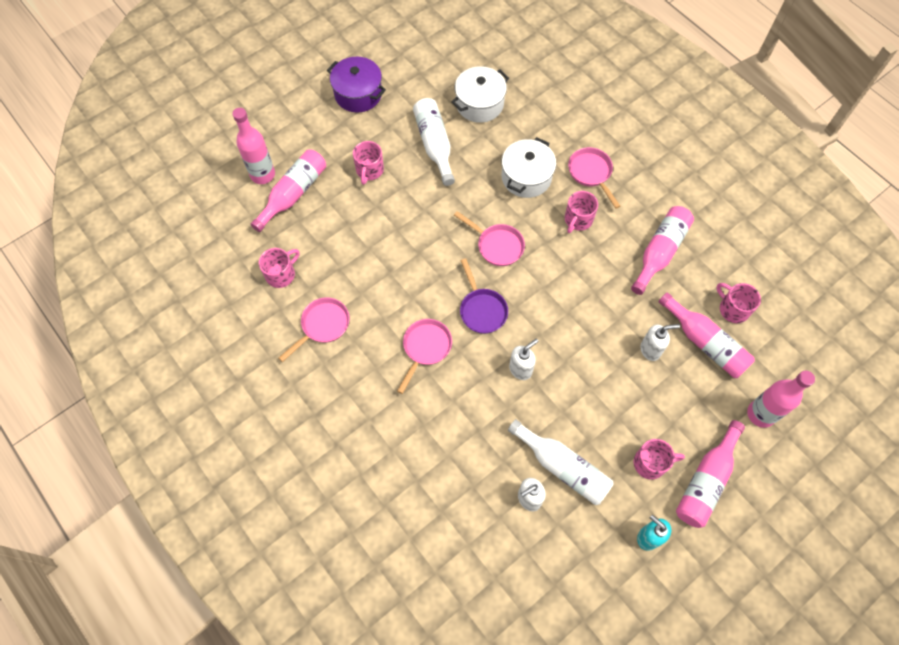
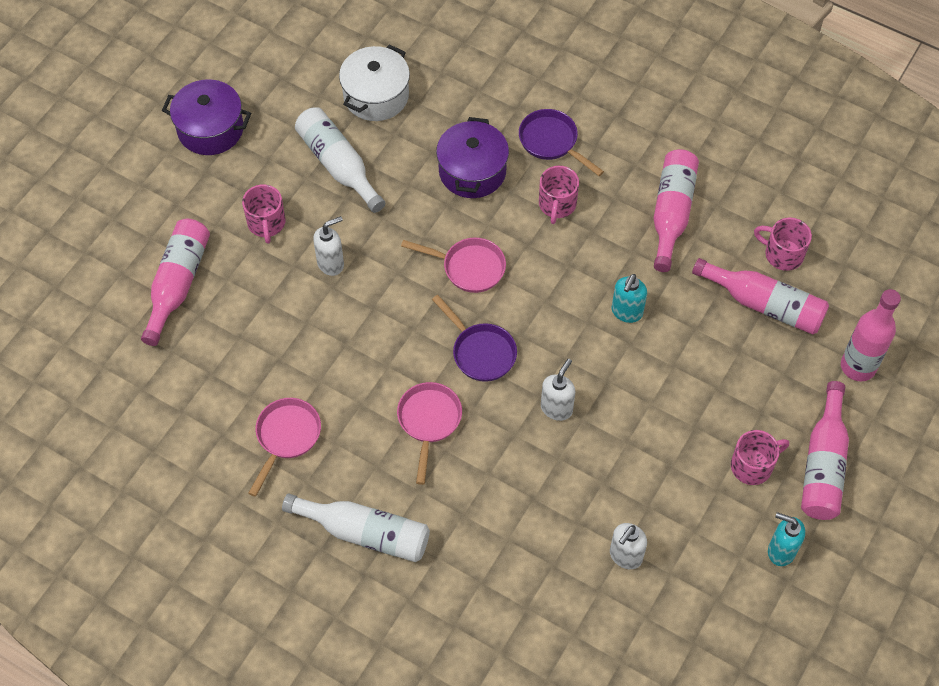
camera: 20 degrees left, 5 degrees down
pink bottle [232,108,275,184] -> none
pink mug [259,248,299,288] -> none
white pot [502,137,556,198] -> purple pot [436,117,509,198]
white bottle [508,419,614,505] -> white bottle moved to [282,494,430,562]
pink pan [568,147,620,208] -> purple pan [519,109,604,176]
white soap dispenser [641,324,680,361] -> white soap dispenser moved to [313,216,344,276]
none -> turquoise soap dispenser [612,274,647,323]

